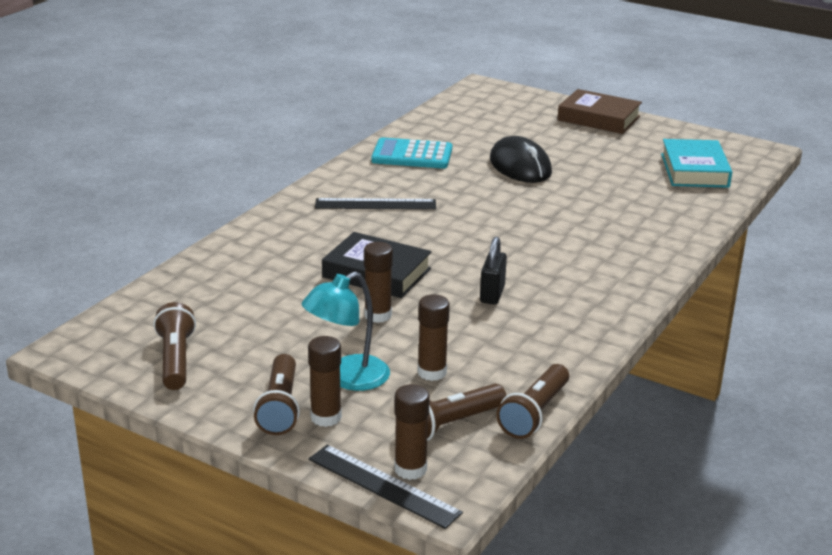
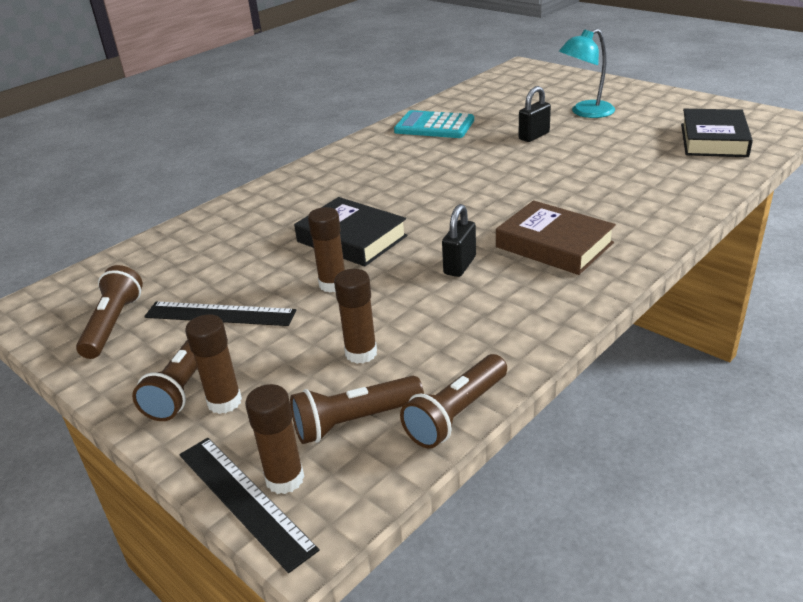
camera: 15 degrees right, 5 degrees up
turquoise lamp [302,272,390,391] -> turquoise lamp moved to [559,29,615,118]
black ruler [315,198,436,210] -> black ruler moved to [144,302,296,326]
black mouse [490,136,552,183] -> black padlock [518,86,551,142]
brown book [557,89,642,134] -> brown book moved to [496,200,616,275]
turquoise book [661,139,732,188] -> black book [681,109,753,157]

